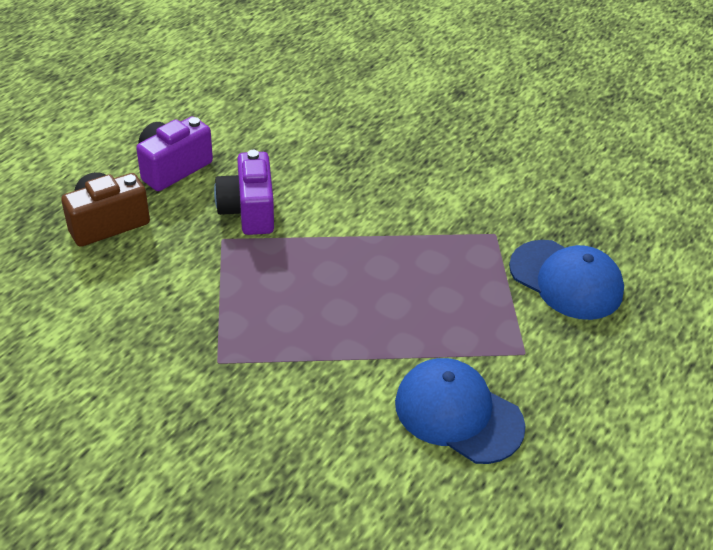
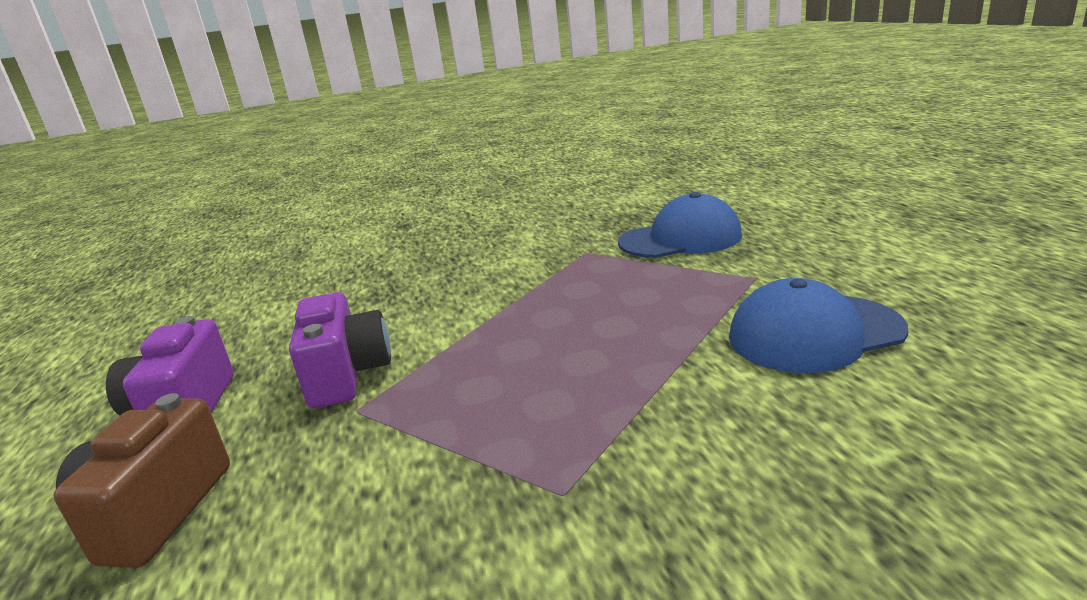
camera: 45 degrees left, 20 degrees down
purple camera [214,150,274,235] -> purple camera turned 135 degrees counterclockwise [289,292,391,408]

